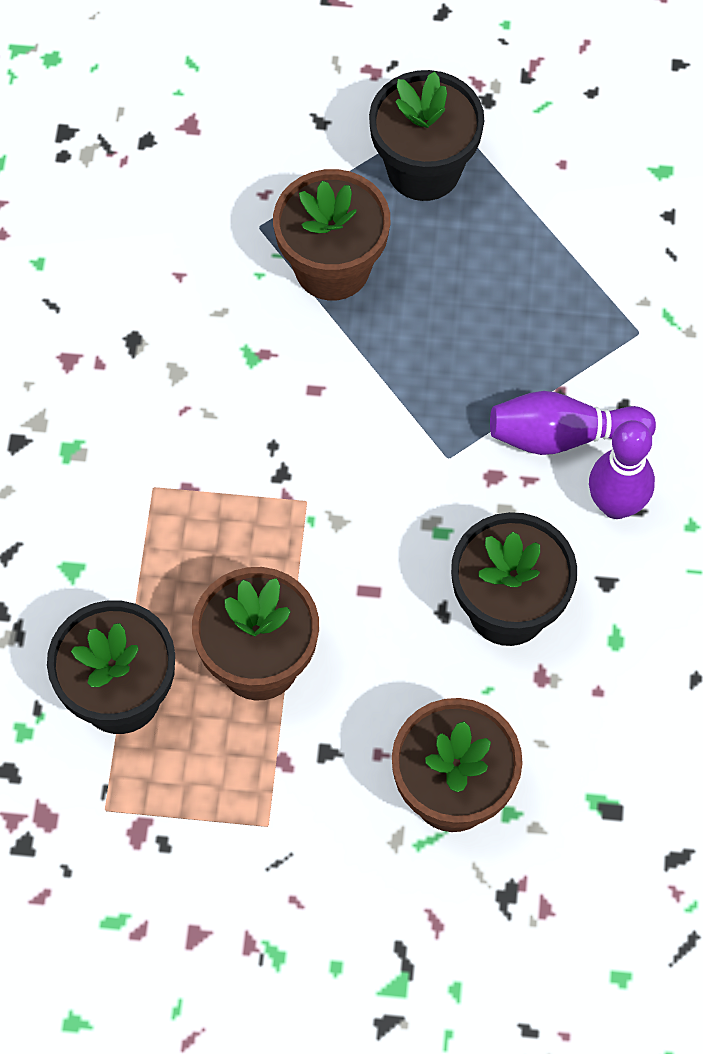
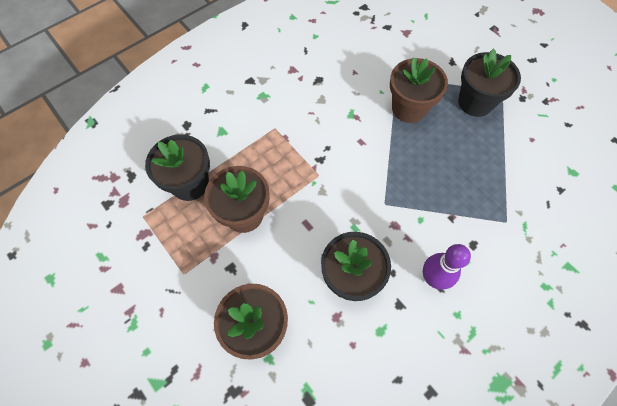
camera: 45 degrees right, 0 degrees up
purple bowling pin [490,391,656,455] -> none

